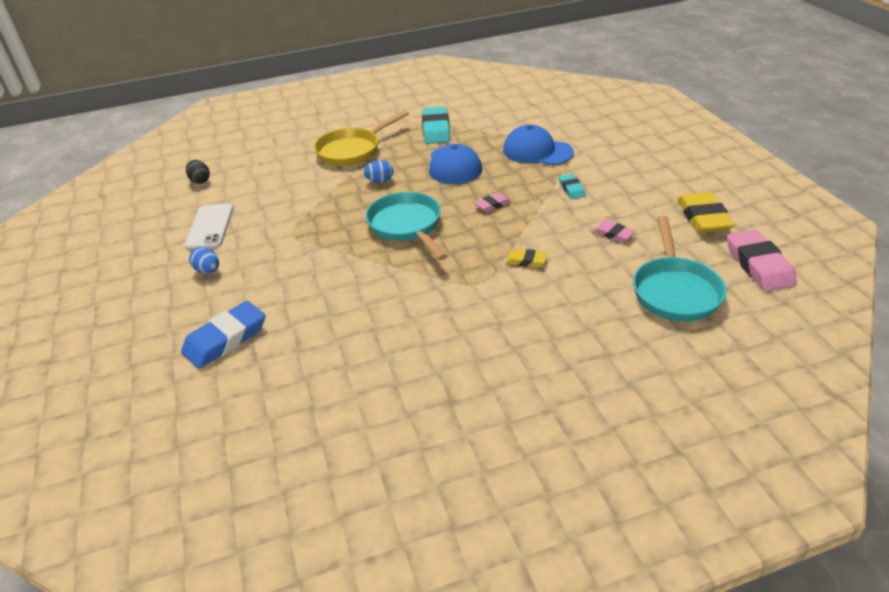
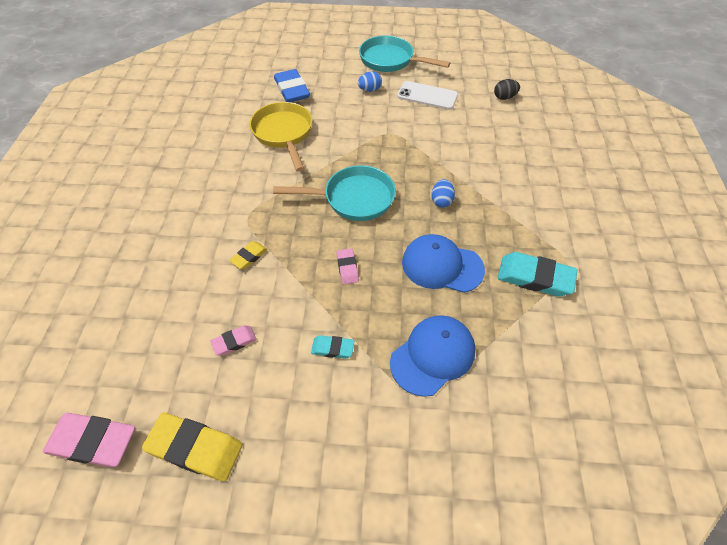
camera: 110 degrees right, 15 degrees up
yellow pan [314,110,409,166] -> yellow pan moved to [250,102,312,172]
turquoise pan [633,216,727,321] -> turquoise pan moved to [359,36,450,72]

